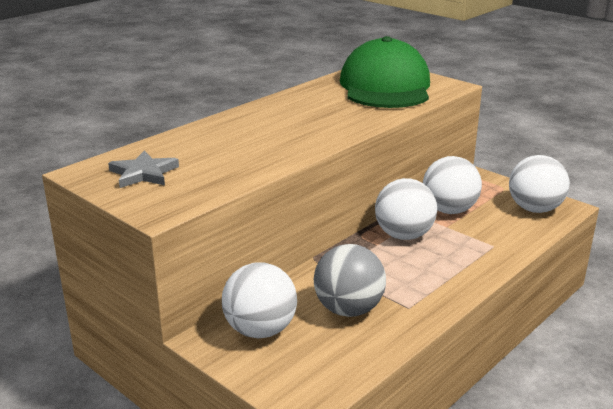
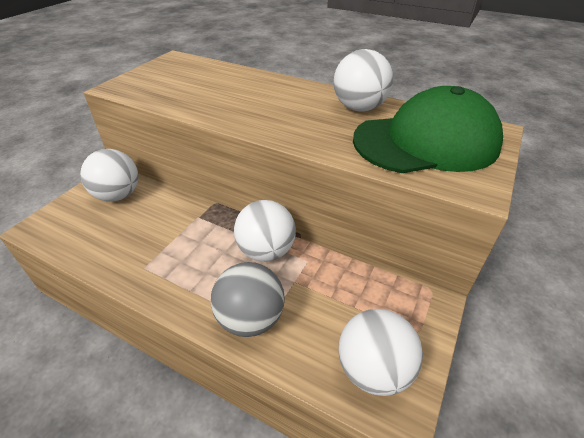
camera: 75 degrees right, 15 degrees up
grey star [108,150,179,188] -> none
grey ball [314,244,386,317] -> grey ball moved to [211,262,285,337]
white ball [423,156,482,214] -> white ball moved to [334,49,393,112]

